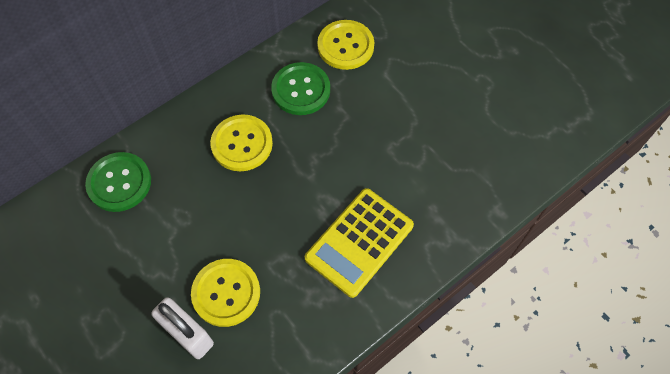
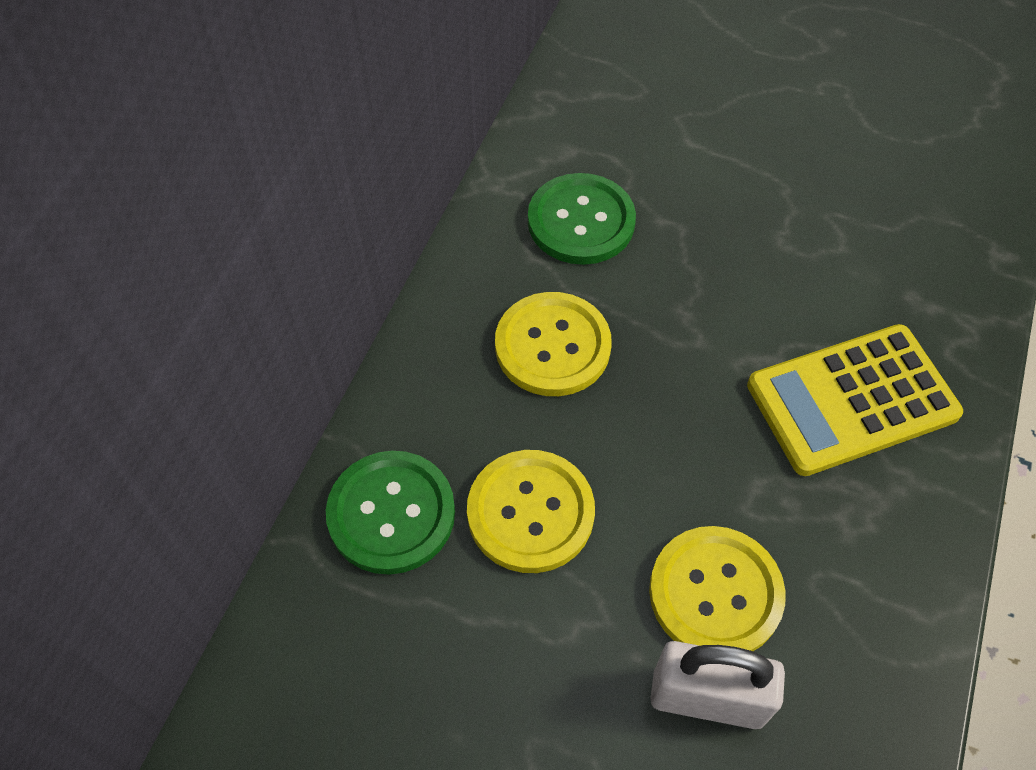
camera: 30 degrees left, 5 degrees down
yellow calculator [305,188,414,298] -> yellow calculator turned 60 degrees clockwise [747,324,963,476]
yellow button [317,20,374,70] -> yellow button moved to [467,450,595,573]

